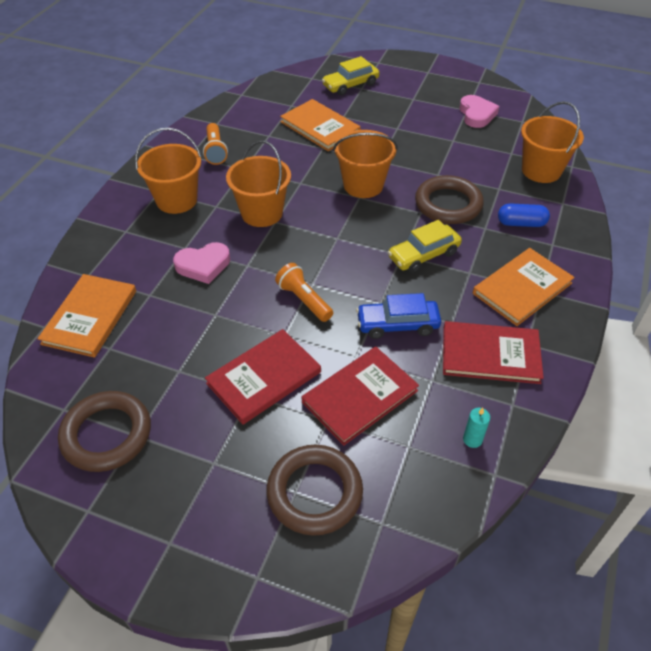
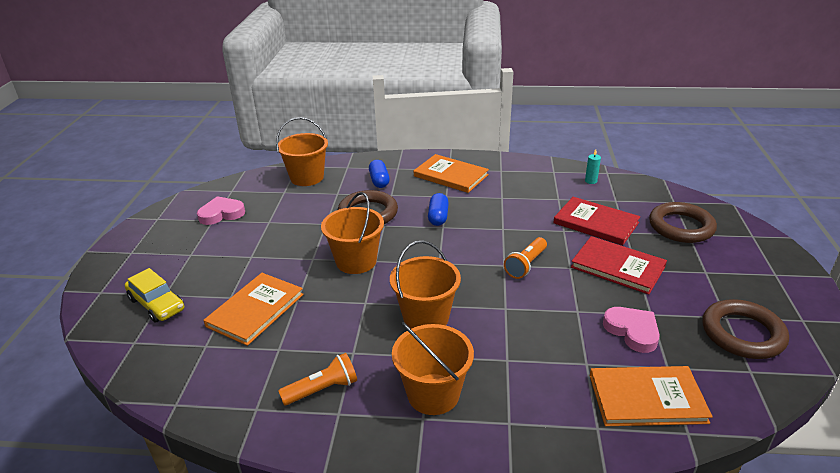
camera: 105 degrees left, 15 degrees down
pink heart [173,242,230,284] -> pink heart moved to [603,307,660,353]
blue car [356,293,441,339] -> none
yellow car [388,220,462,273] -> blue capsule [428,193,449,226]
red book [443,321,544,384] -> none

